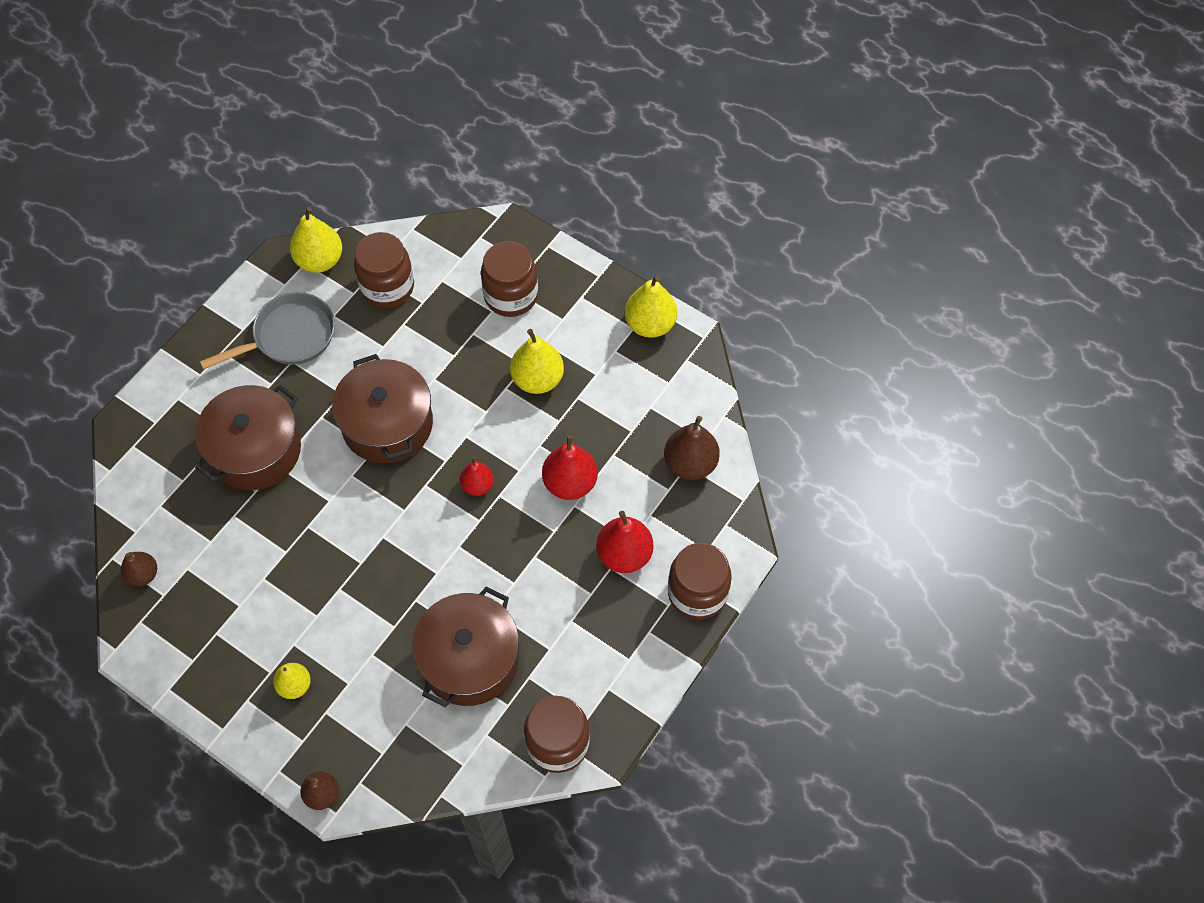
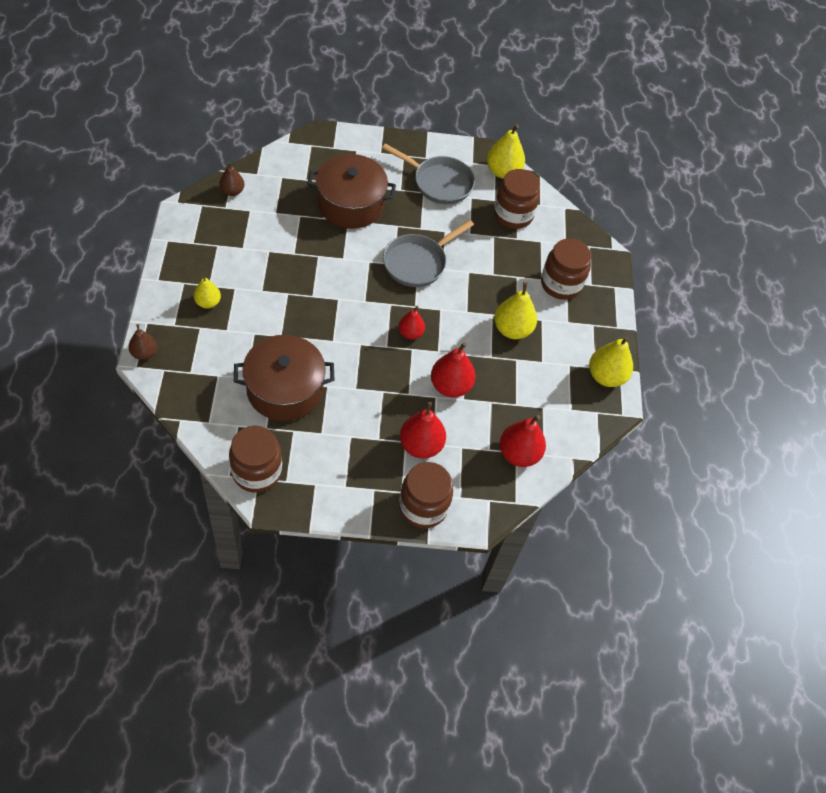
camera: 50 degrees right, 5 degrees down
brown pot [332,354,433,464] -> grey pan [383,220,474,287]
brown pear [664,416,720,480] -> red pear [500,415,546,467]

